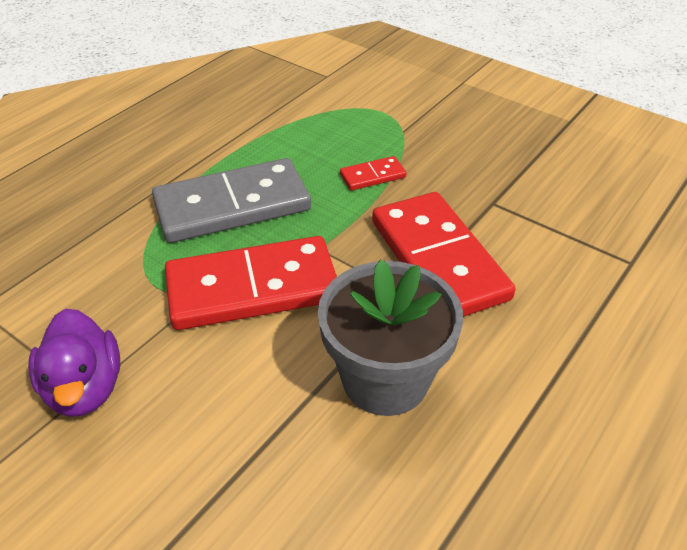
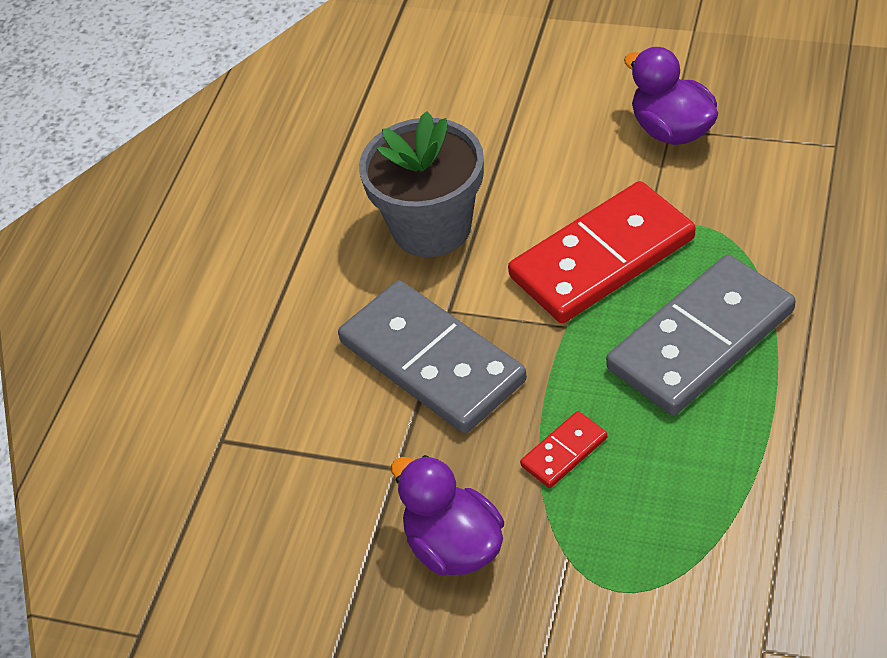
camera: 165 degrees right, 5 degrees up
red domino [372,192,515,317] -> grey domino [338,280,527,433]
none -> purple duck [391,455,504,576]

